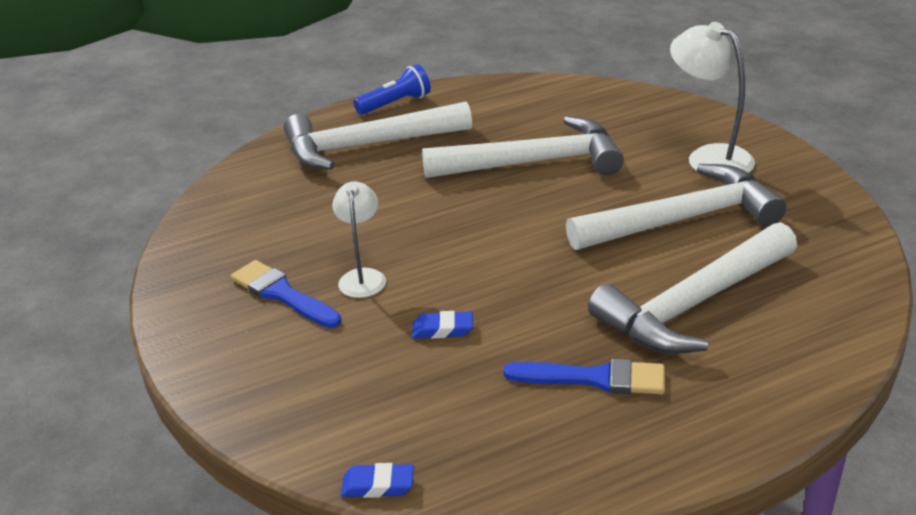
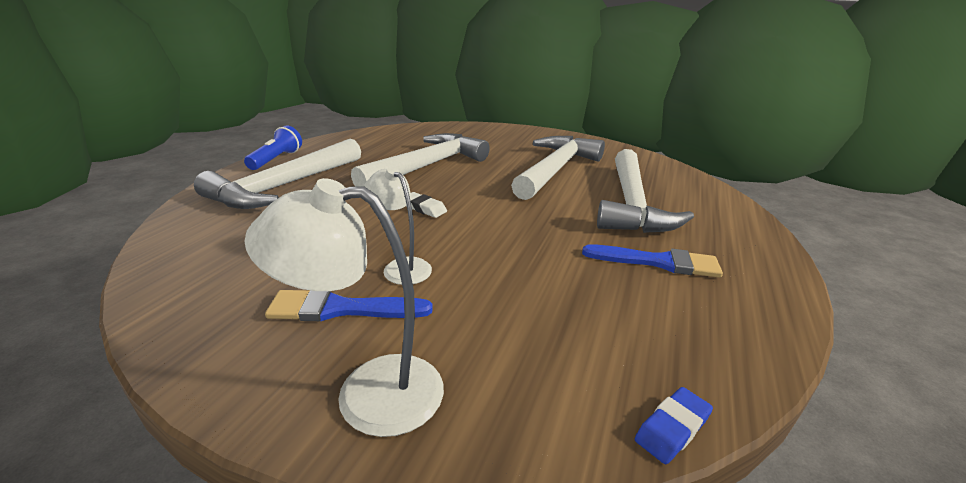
camera: 45 degrees left, 5 degrees down
blue eraser [412,311,473,339] -> none
blue brush [503,359,665,394] -> blue brush turned 45 degrees clockwise [582,244,723,278]
white lamp [670,22,755,173] -> white lamp moved to [244,178,444,437]
none -> white eraser [406,192,447,218]

